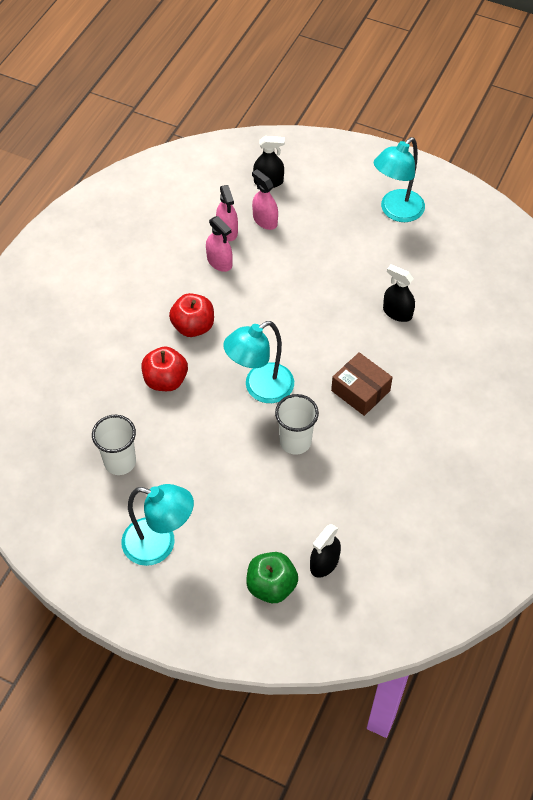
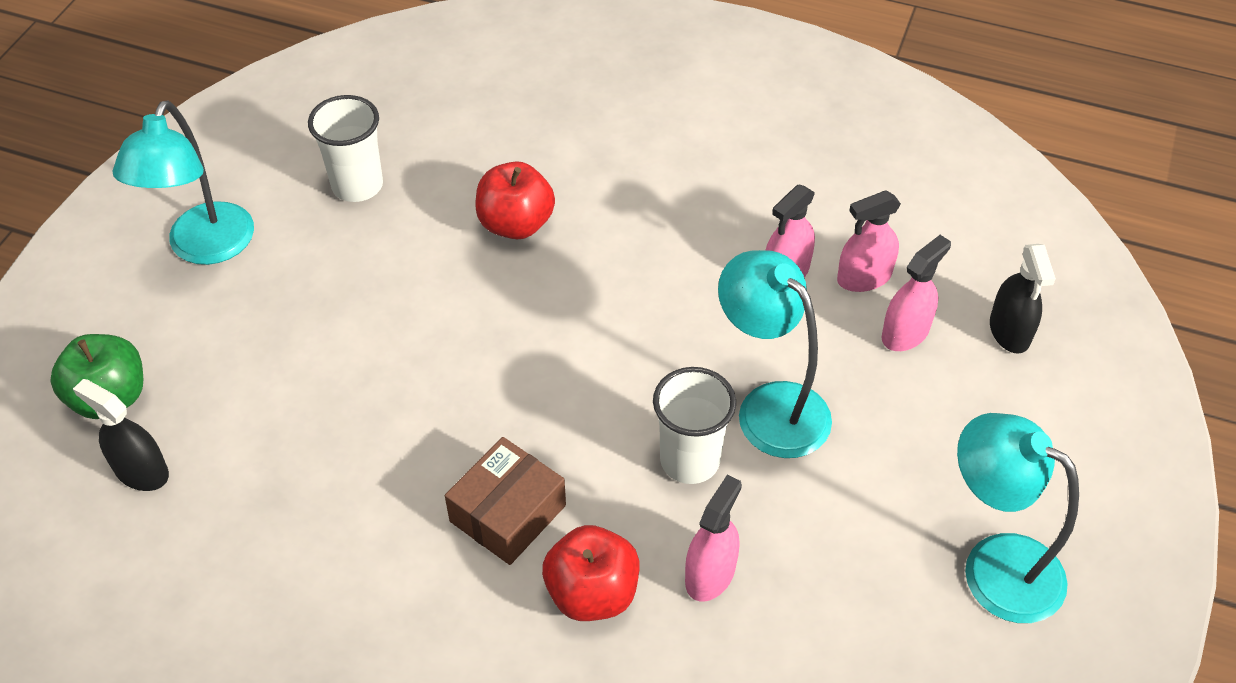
camera: 85 degrees right, 5 degrees down
red apple [169,293,214,337] -> red apple moved to [542,525,639,621]
turquoise lamp [223,321,294,403] -> turquoise lamp moved to [718,250,832,458]
white cup [275,394,319,455] -> white cup moved to [653,367,736,484]
black spray bottle [383,264,415,322] -> pink spray bottle [685,475,742,602]

